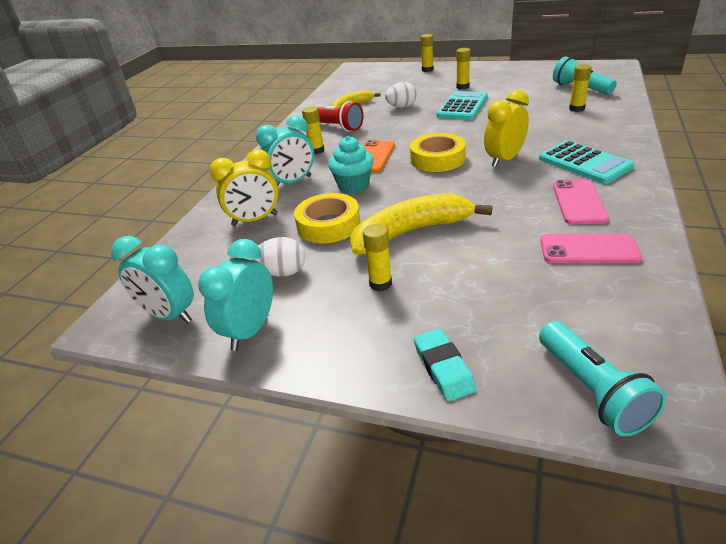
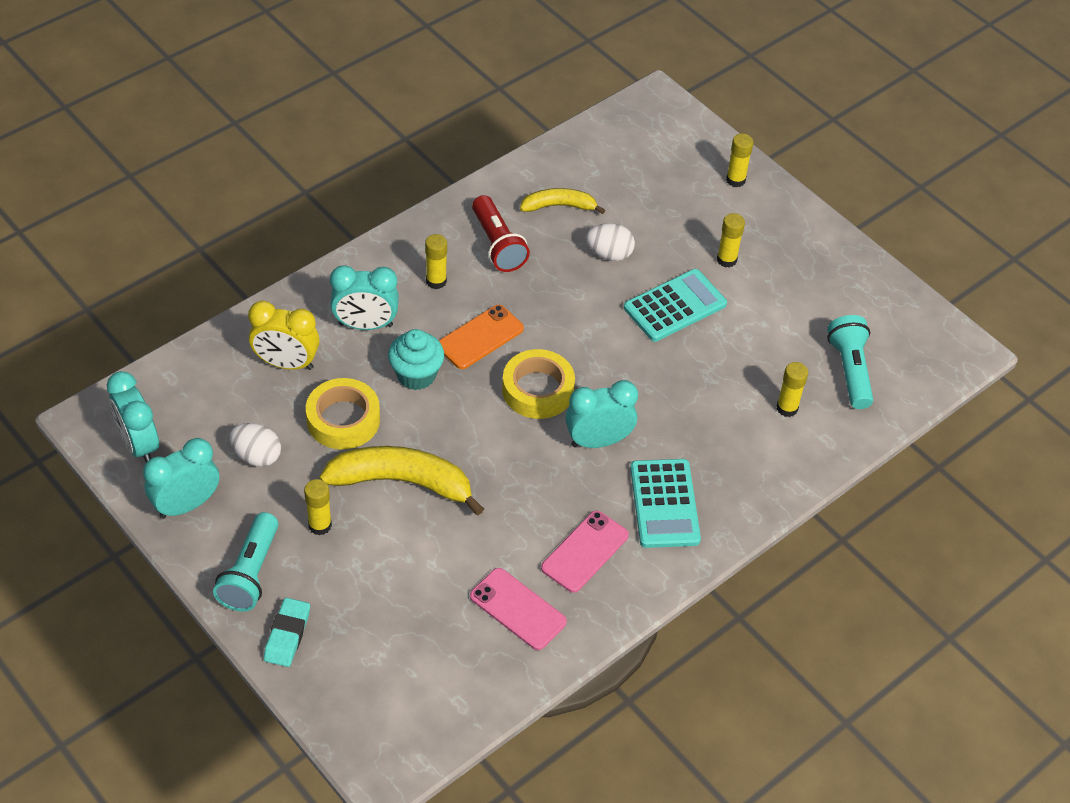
camera: 25 degrees right, 15 degrees up
yellow clock [484,90,529,167] -> turquoise clock [565,380,638,448]
turquoise flashlight [539,321,666,437] -> turquoise flashlight moved to [213,512,278,611]

